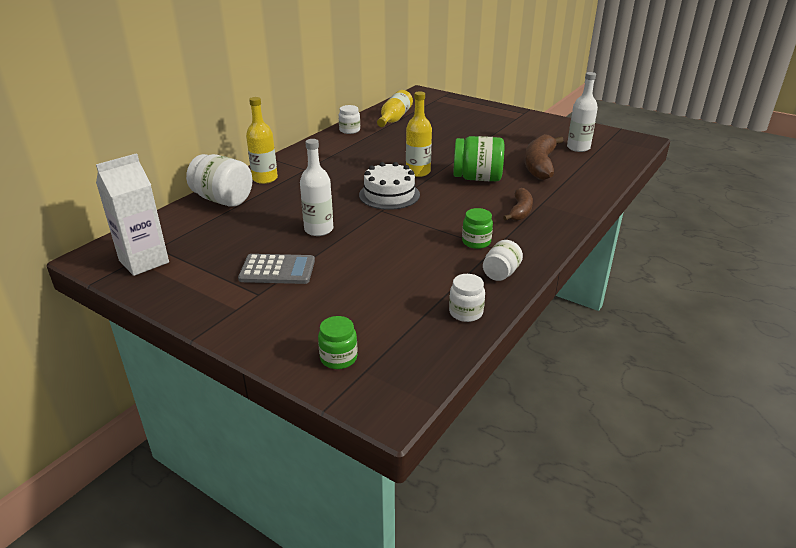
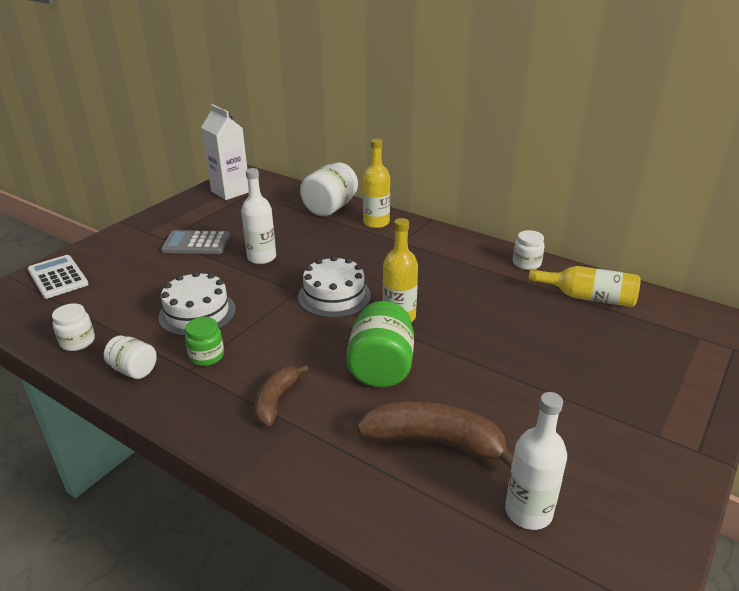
camera: 90 degrees right, 0 degrees up
grey calculator [238,254,315,284] -> grey calculator turned 90 degrees clockwise [161,230,230,254]
green jar [318,316,358,369] -> white calculator [28,255,88,299]
brown banana [503,188,533,221] -> brown banana turned 90 degrees clockwise [254,365,308,426]
none -> white cake [158,271,236,336]

